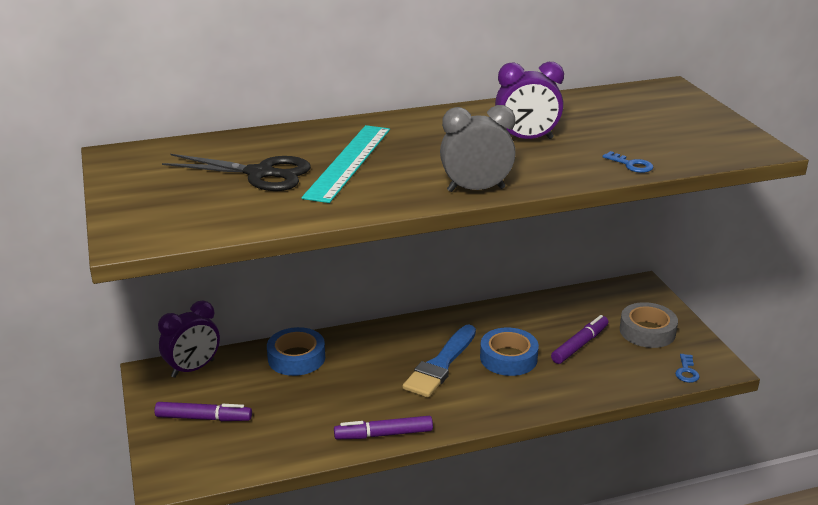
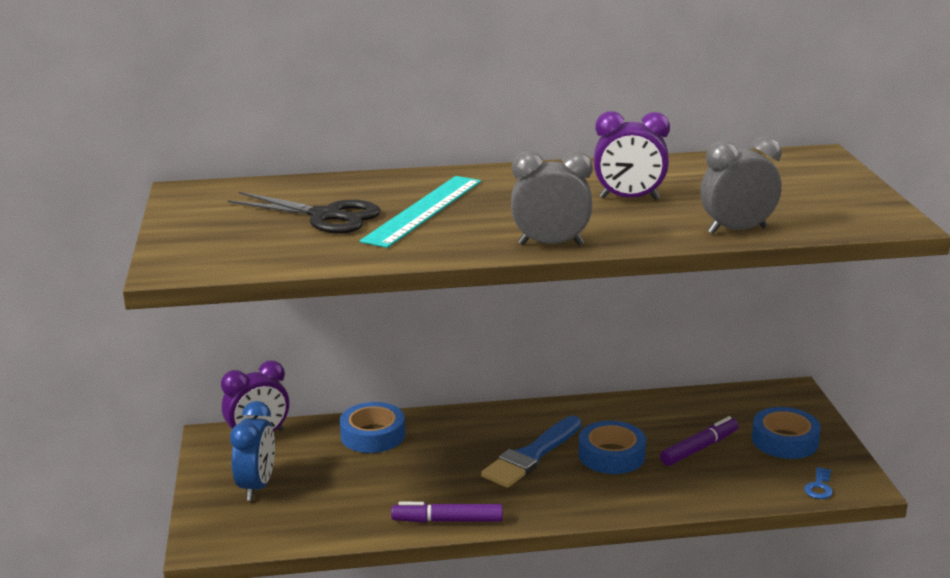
camera: 10 degrees right, 5 degrees down
purple marker [154,402,252,421] -> blue clock [230,401,275,501]
blue key [603,151,653,173] -> grey clock [700,136,782,234]
grey tape [620,302,678,348] -> blue tape [752,407,821,459]

